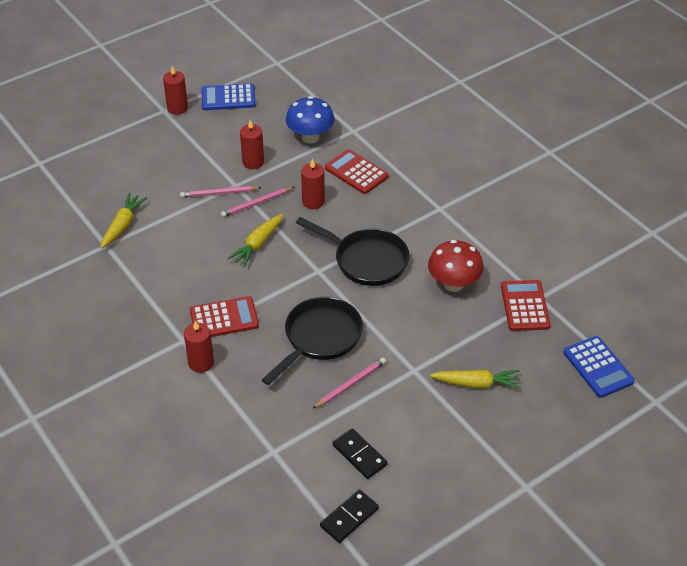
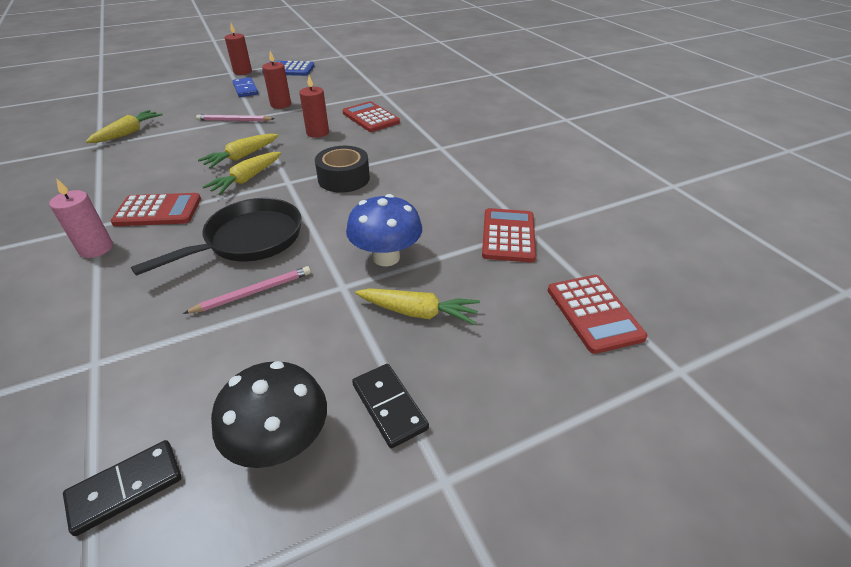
camera: 10 degrees right, 5 degrees down
red candle [184,321,214,373] -> pink candle [49,178,113,258]
pink pencil [221,187,294,217] -> none
blue mushroom [286,96,335,144] -> blue mushroom moved to [346,194,422,266]
black pan [296,217,410,286] -> black tape [315,146,370,193]
black domino [333,428,388,479] -> black domino moved to [352,364,429,448]
red mushroom [428,240,484,292] -> none
blue calculator [563,336,635,398] -> red calculator [548,275,648,354]
none -> yellow carrot [203,152,281,195]
none -> black mushroom [211,361,327,468]
none -> blue domino [232,77,258,97]

